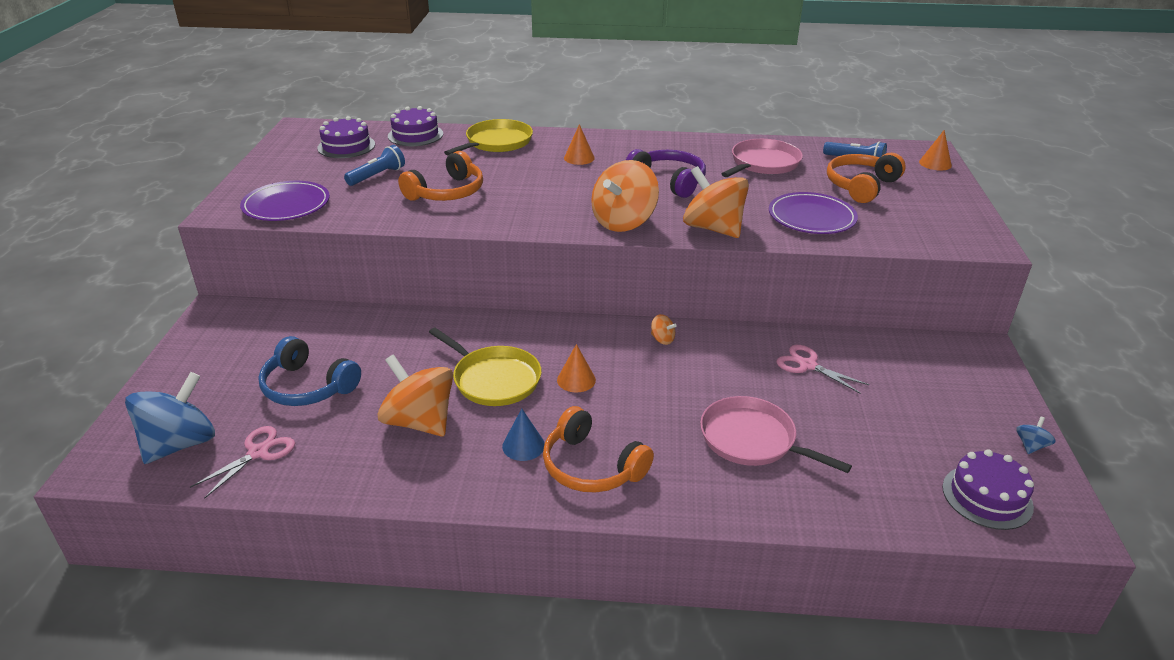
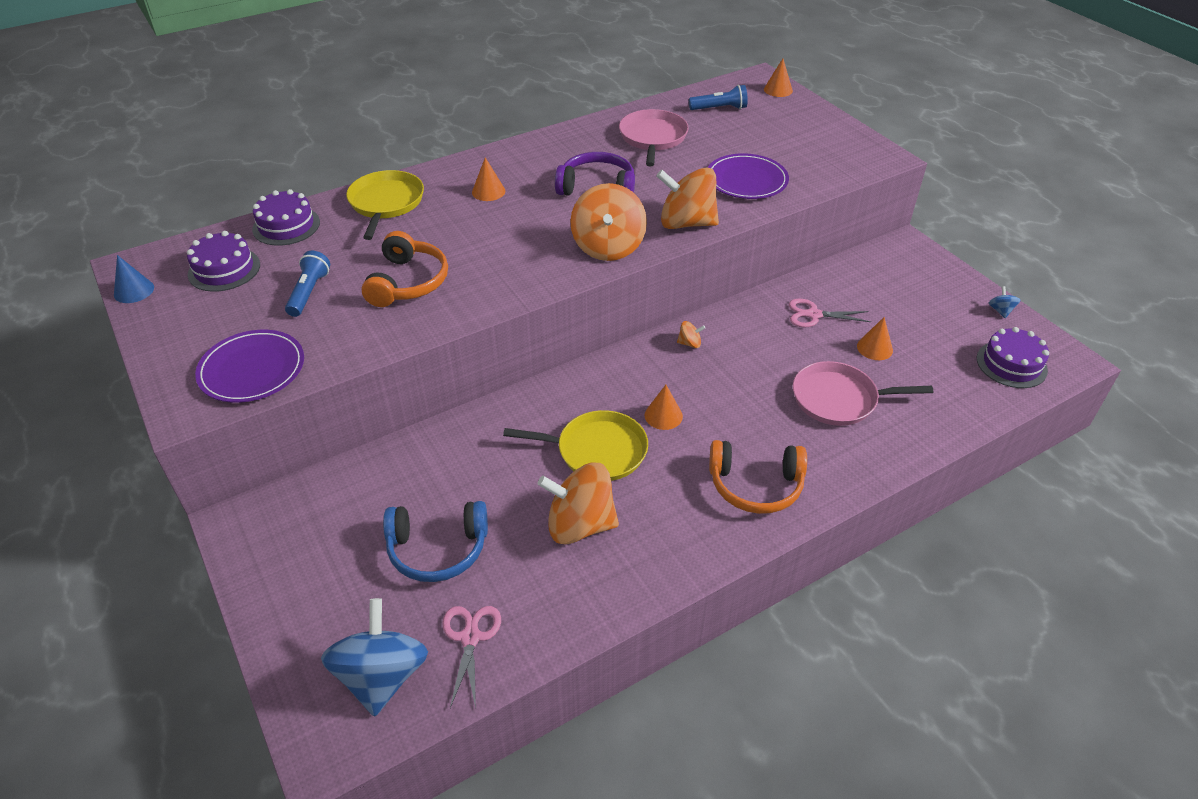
camera: 35 degrees left, 10 degrees up
blue cone [502,409,545,461] -> blue cone moved to [114,255,154,303]
orange headphones [827,153,906,203] -> none
none -> orange cone [857,317,893,360]

